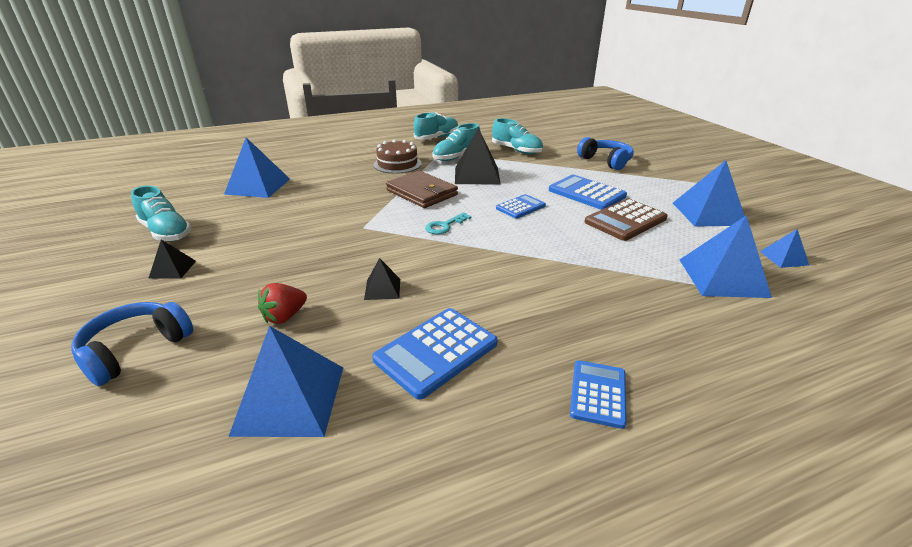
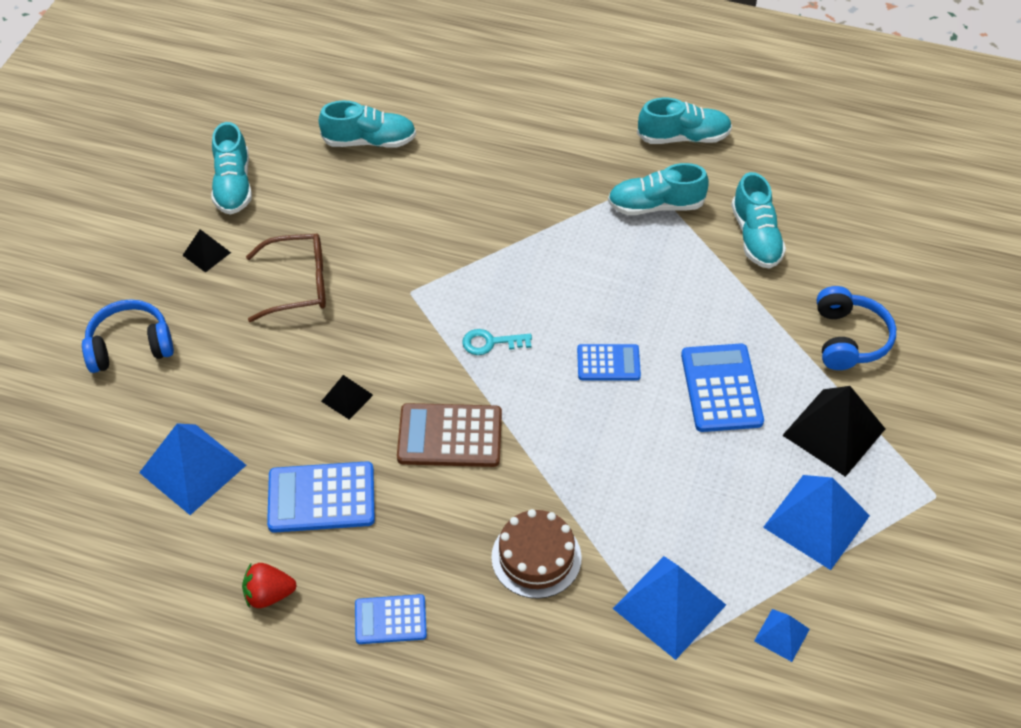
camera: 40 degrees right, 20 degrees up
blue pyramid [224,137,290,198] -> turquoise shoe [319,100,416,148]
red strawberry [258,283,307,324] -> red strawberry moved to [242,563,297,608]
brown cake [374,139,422,174] -> brown cake moved to [491,509,582,599]
brown wallet [386,171,458,208] -> none
black pyramid [455,128,500,184] -> black pyramid moved to [782,386,885,477]
blue calculator [570,360,627,429] -> blue calculator turned 150 degrees counterclockwise [355,594,427,644]
brown calculator [585,199,668,241] -> brown calculator moved to [397,403,502,467]
none -> brown glasses [246,233,326,322]

